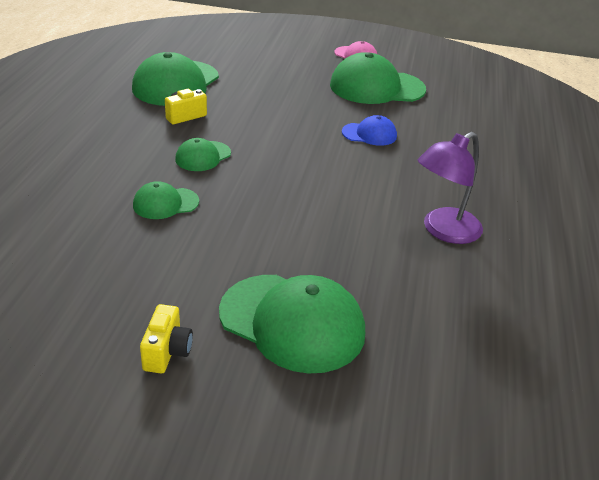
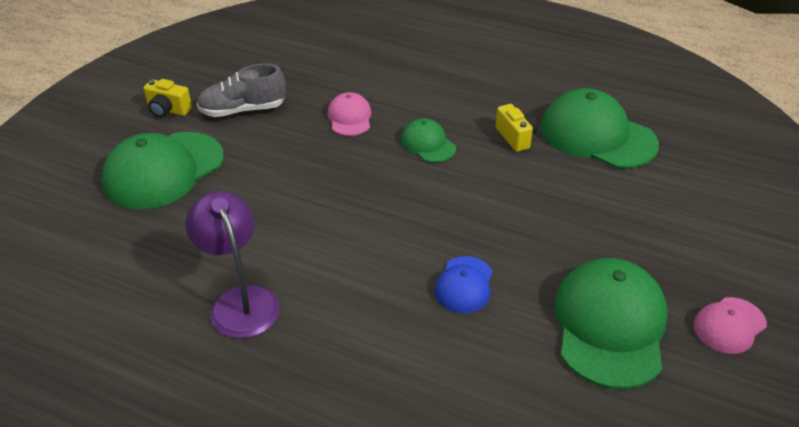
camera: 105 degrees right, 5 degrees up
green cap [133,181,199,219] -> pink cap [328,92,371,136]
none -> grey shoe [197,64,286,117]

